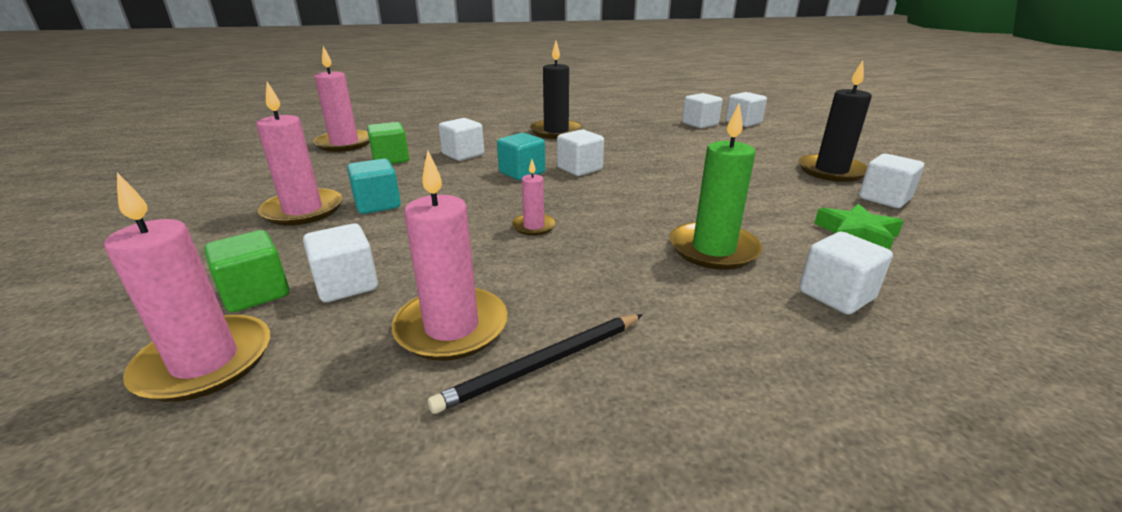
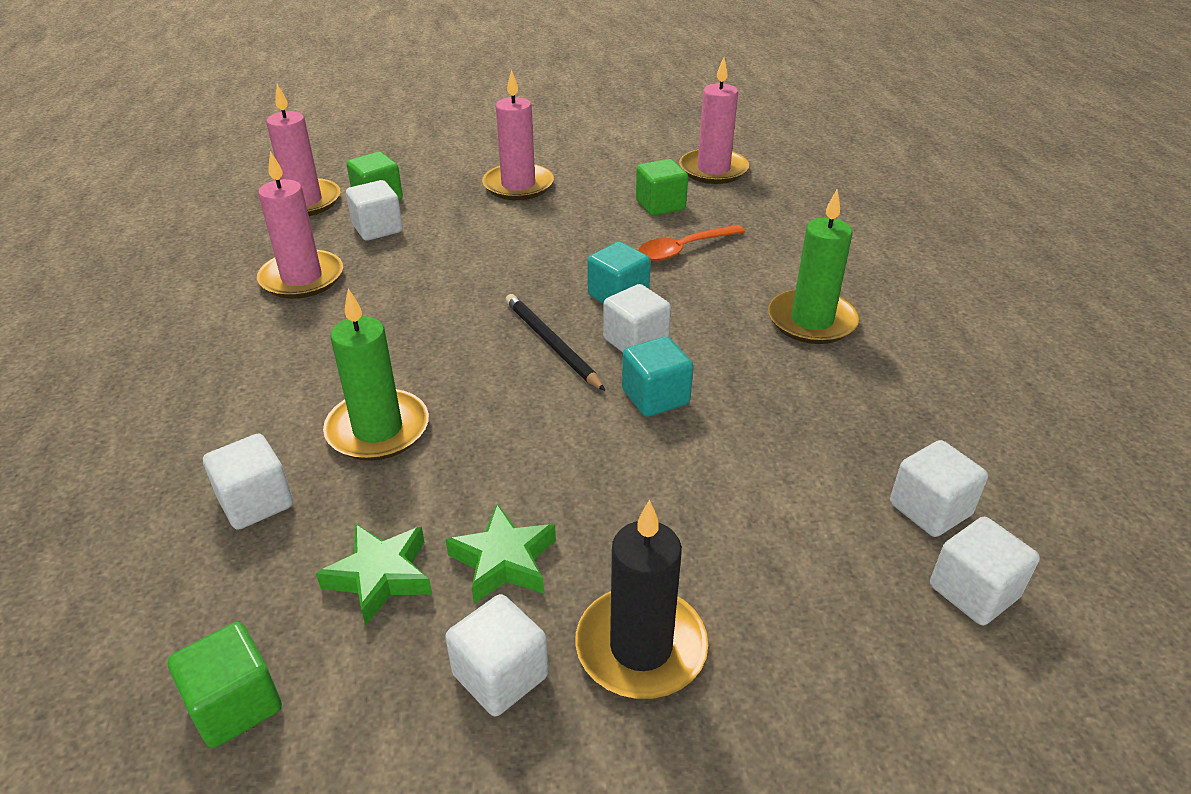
camera: 90 degrees right, 10 degrees up
turquoise cube [347,159,401,214] -> turquoise cube moved to [622,337,694,417]
black pencil [428,314,643,414] -> black pencil moved to [505,294,605,391]
white cube [439,118,484,161] -> orange spoon [638,225,745,261]
pink candle [512,159,556,236] -> none
black candle [530,41,583,139] -> green candle [768,190,859,344]
none -> green cube [168,622,282,748]
none -> green star [446,504,556,604]

